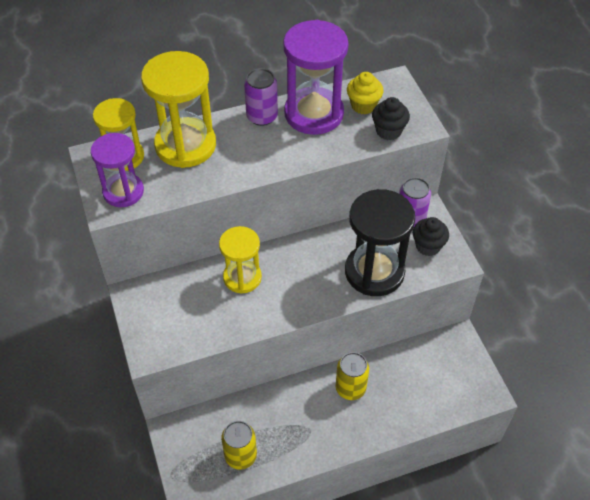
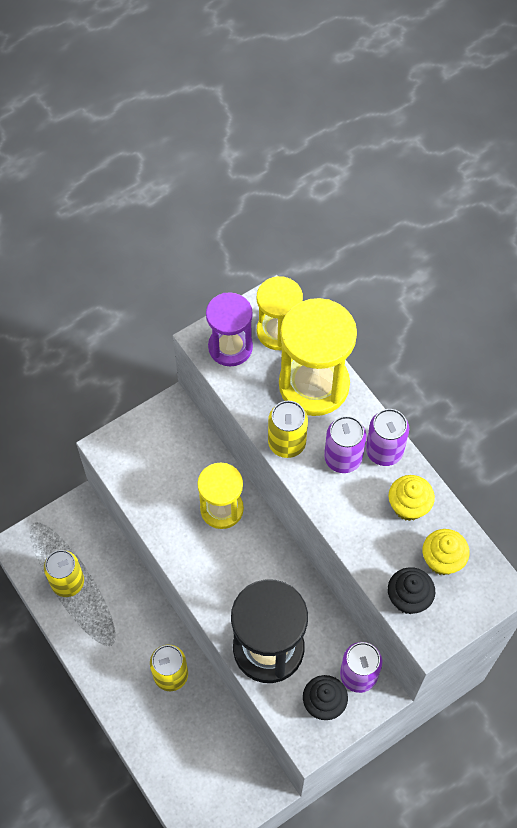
camera: 75 degrees right, 10 degrees up
purple hourglass [283,20,349,135] -> yellow cupcake [389,475,435,521]
none -> yellow can [268,401,308,458]
none -> purple can [324,416,366,473]

